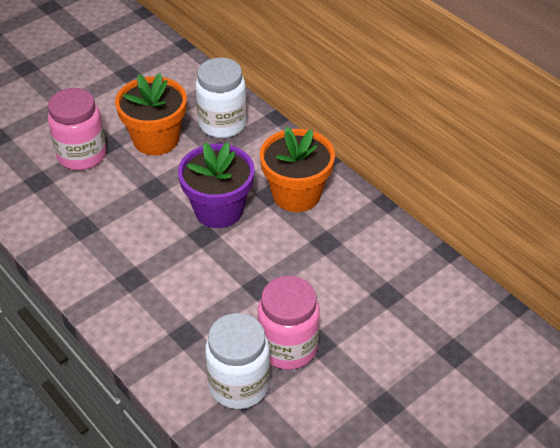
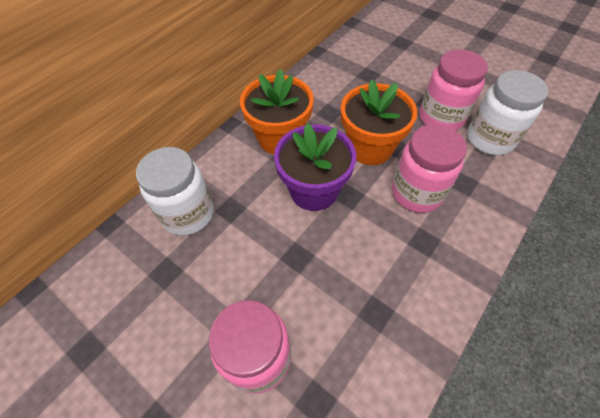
camera: 100 degrees left, 10 degrees up
orange flower pot [115,73,187,155] -> orange flower pot moved to [341,79,417,165]
none -> pink jar [392,124,467,213]

